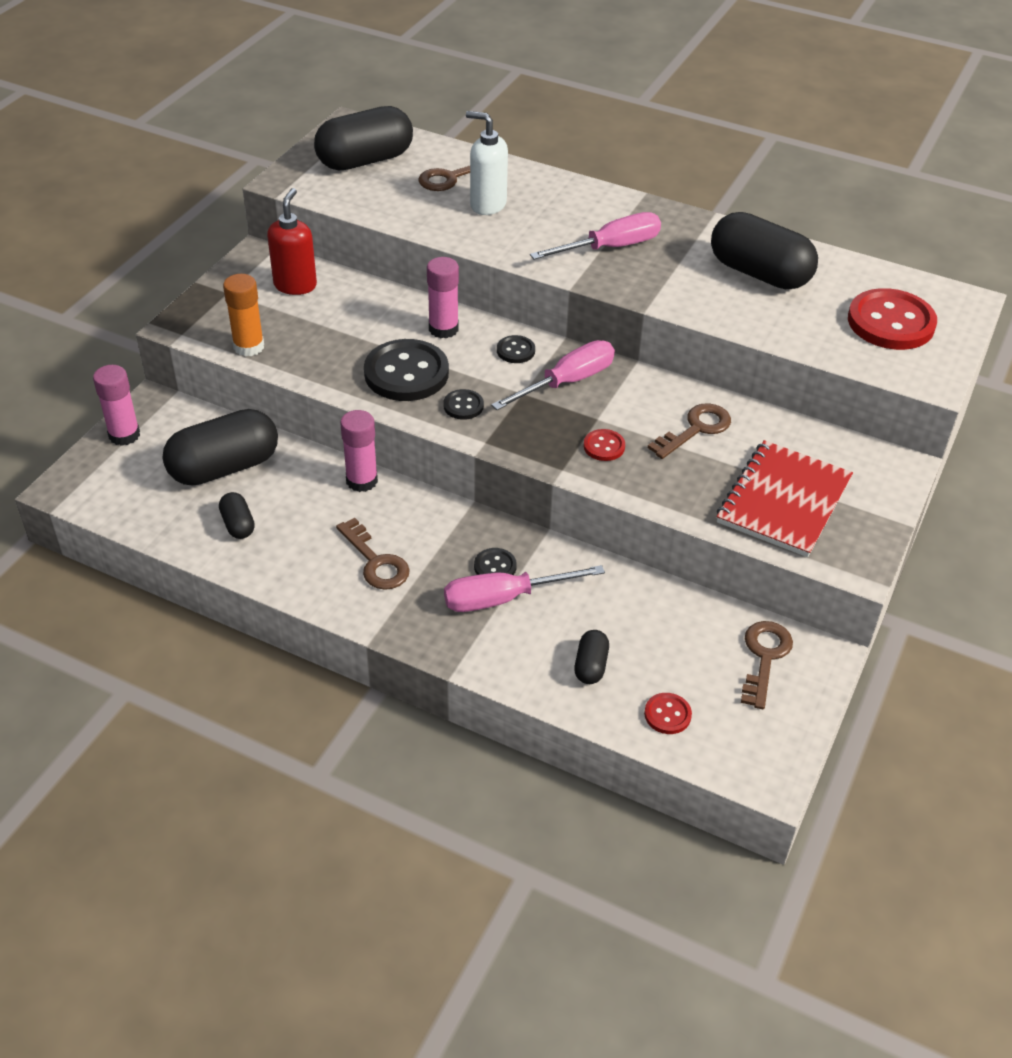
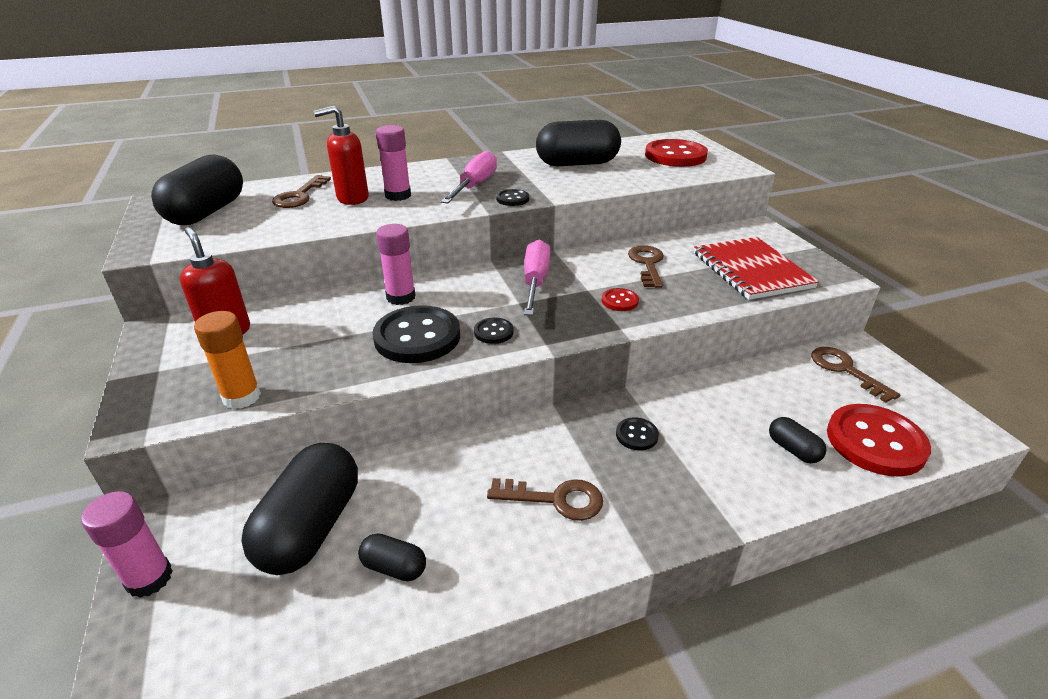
camera: 45 degrees left, 10 degrees down
pink glue stick [340,410,378,492] -> pink glue stick moved to [376,125,411,201]
pink screwdriver [444,565,605,612] -> none
white soap dispenser [466,111,508,215] -> red soap dispenser [313,106,369,205]
black button [497,335,535,363] -> black button moved to [496,189,529,206]
red button [644,693,692,734] -> red button [827,404,931,477], size x2.14

